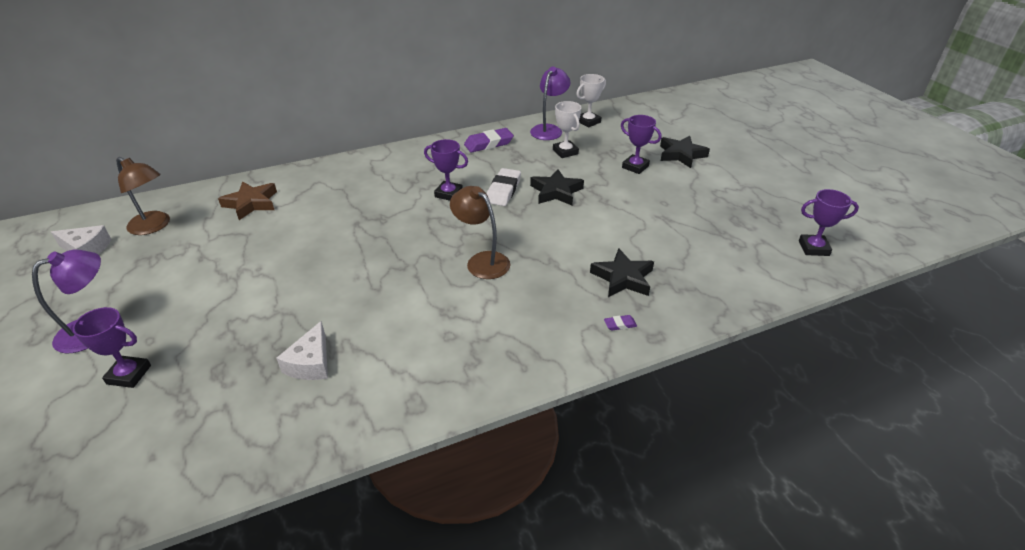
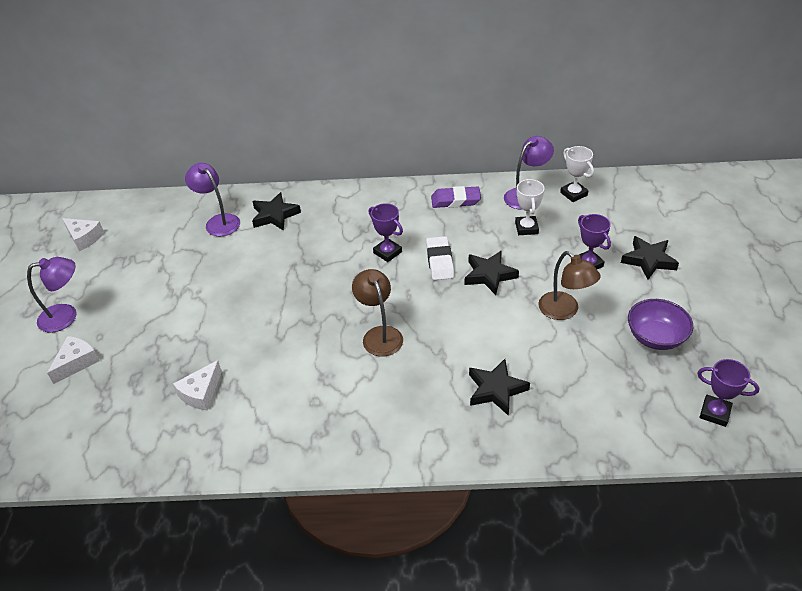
camera: 25 degrees right, 5 degrees up
purple trophy [70,307,151,388] -> white cheese [47,336,99,384]
brown lamp [116,157,170,235] -> brown lamp moved to [538,251,601,320]
brown star [218,181,277,220] -> purple lamp [185,163,240,236]
white eraser [487,168,521,206] -> white eraser turned 45 degrees counterclockwise [426,236,454,280]
white trophy [576,74,606,128] -> white trophy turned 75 degrees clockwise [560,146,594,202]
purple eraser [604,315,637,331] -> none
none -> black star [252,192,301,231]
none -> purple bowl [628,299,693,350]

